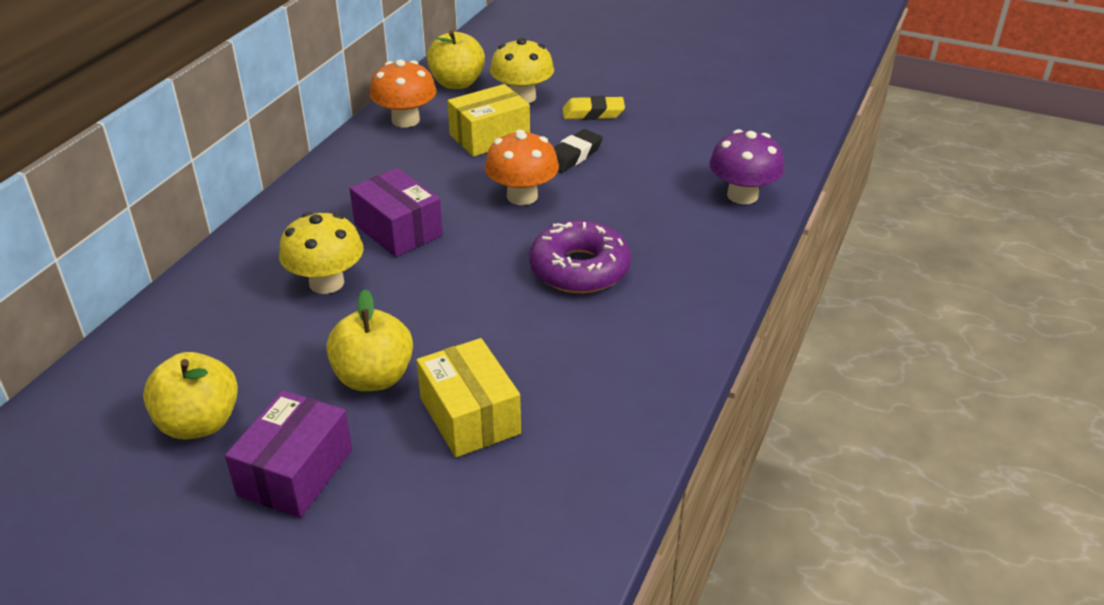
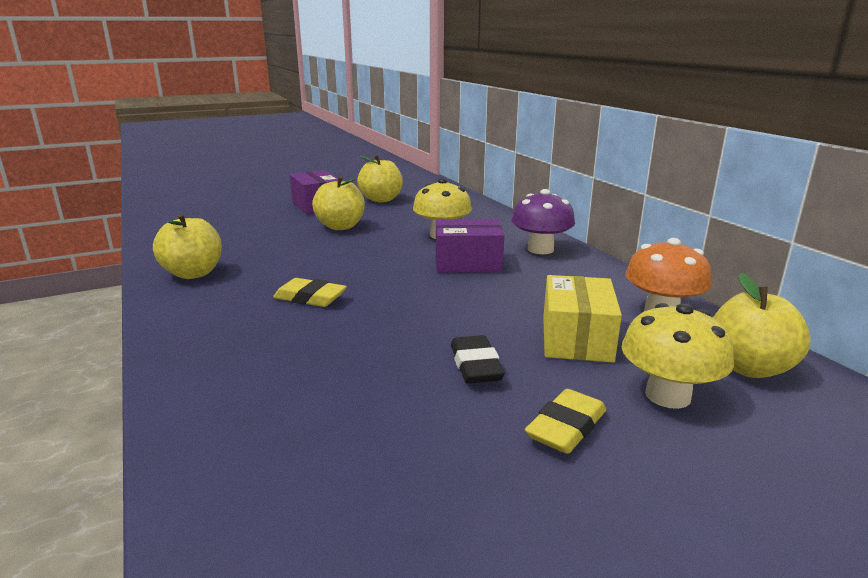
camera: 130 degrees right, 15 degrees down
yellow box [416,338,521,458] -> none
orange mushroom [485,129,559,205] -> none
purple donut [529,220,631,293] -> yellow eraser [273,278,347,307]
purple mushroom [709,129,784,204] -> purple mushroom moved to [511,189,575,254]
none -> yellow apple [153,213,222,279]

